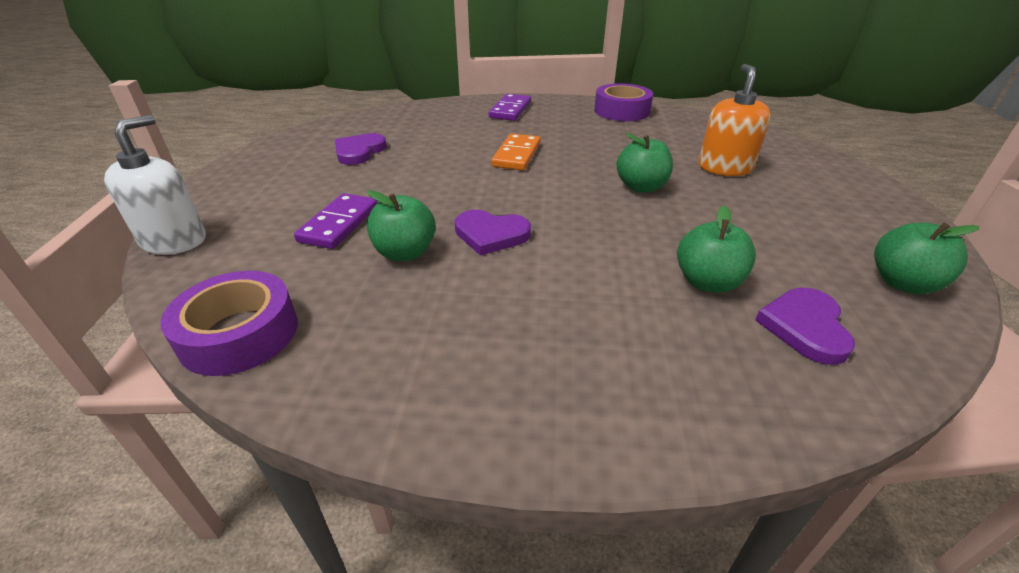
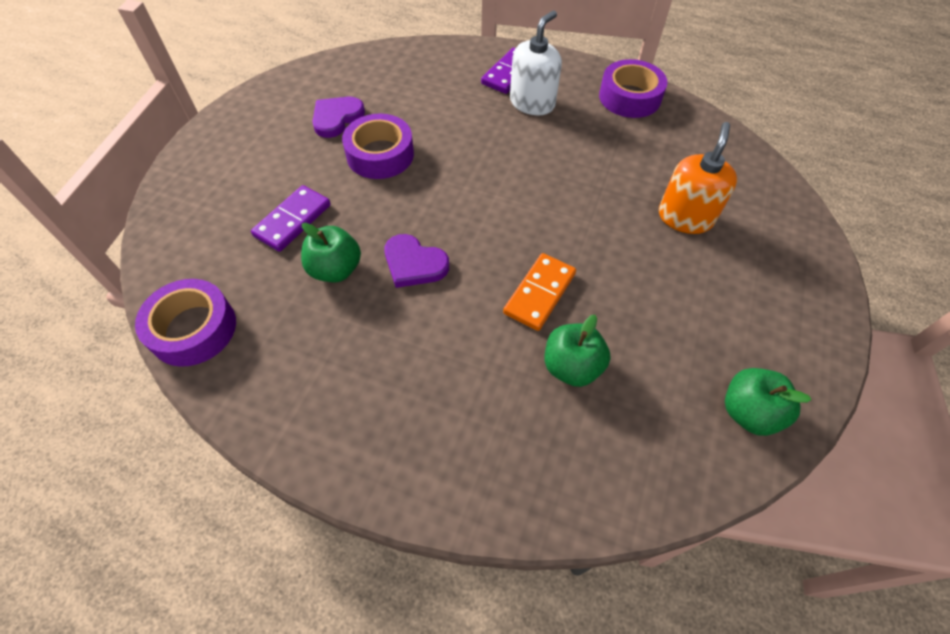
camera: 15 degrees right, 20 degrees up
white soap dispenser [104,115,206,255] -> white soap dispenser moved to [510,11,562,115]
orange domino [491,133,541,170] -> orange domino moved to [503,253,576,331]
green apple [616,133,673,193] -> none
purple heart [755,288,855,365] -> none
none -> purple tape [342,113,414,179]

